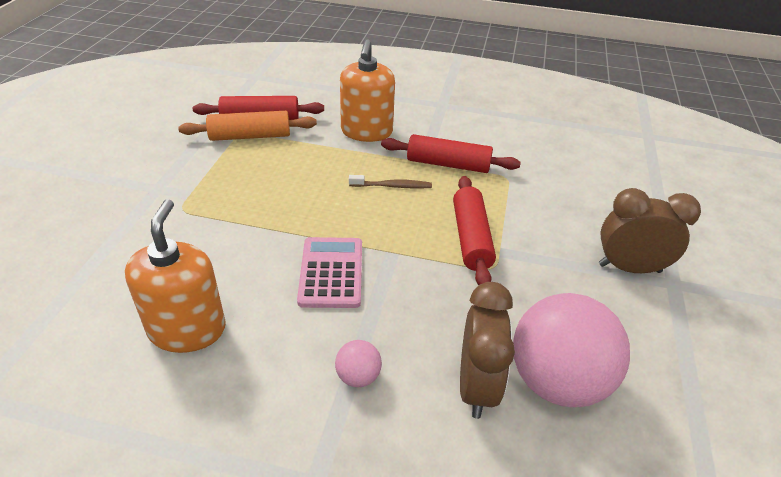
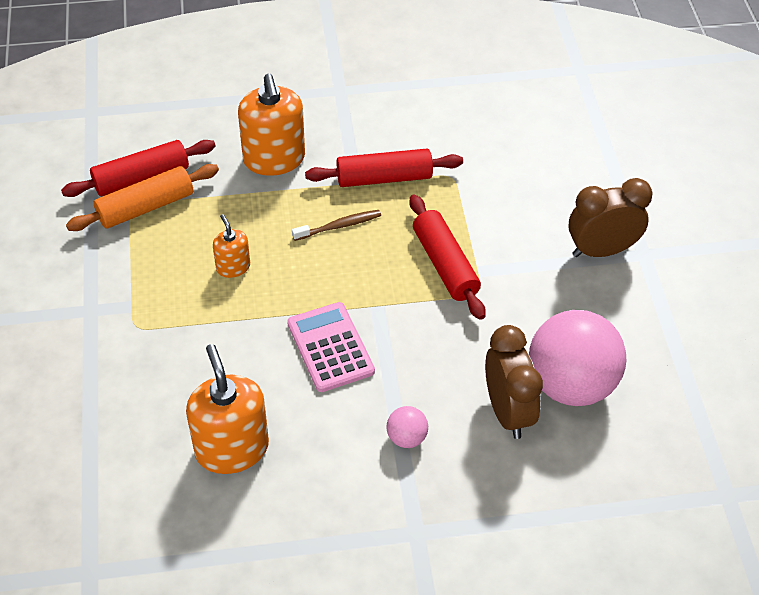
camera: 20 degrees left, 10 degrees up
none -> orange soap dispenser [213,214,250,278]

